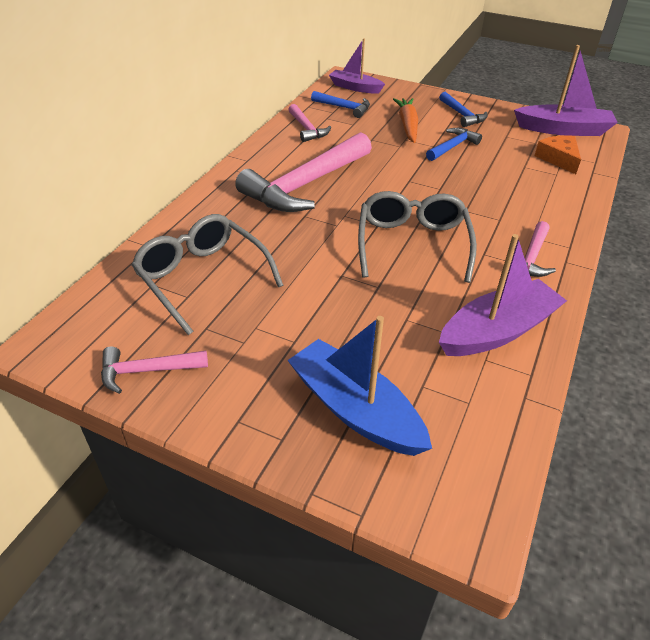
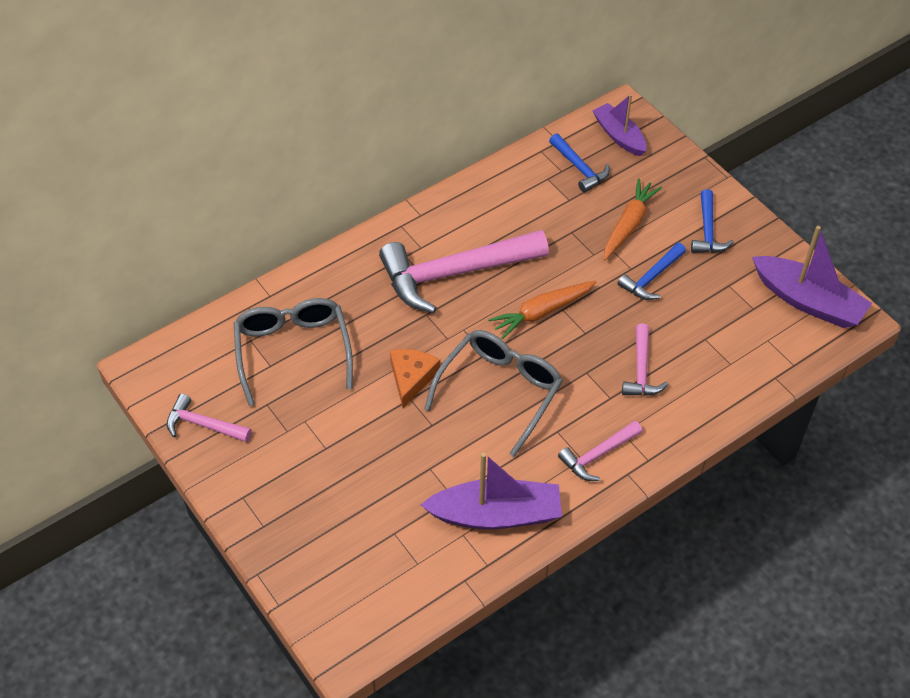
camera: 30 degrees right, 10 degrees up
blue boat [287,316,432,456] -> none
pink hammer [288,104,331,142] -> pink hammer moved to [622,324,668,396]
blue hammer [426,128,482,161] -> blue hammer turned 150 degrees clockwise [617,243,686,300]
orange cheese [535,135,581,174] -> orange cheese moved to [390,349,440,408]
none -> orange carrot [488,281,596,339]

